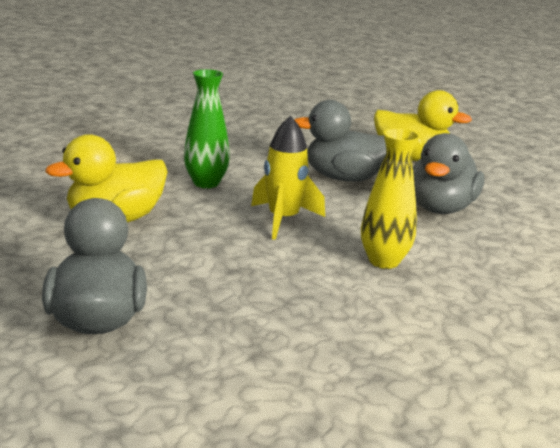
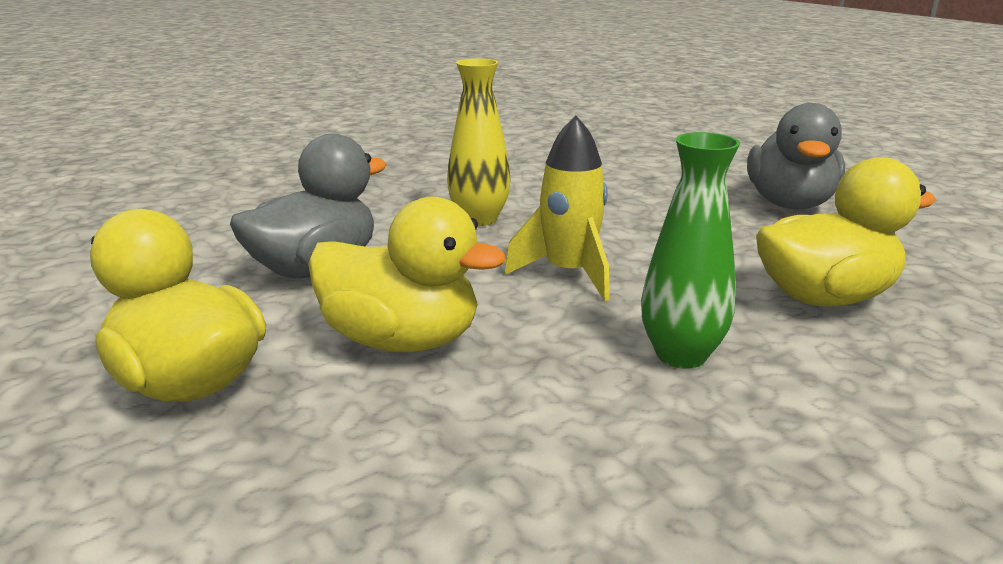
camera: 160 degrees left, 0 degrees up
grey duck [295,100,386,181] -> yellow duck [308,197,506,352]

